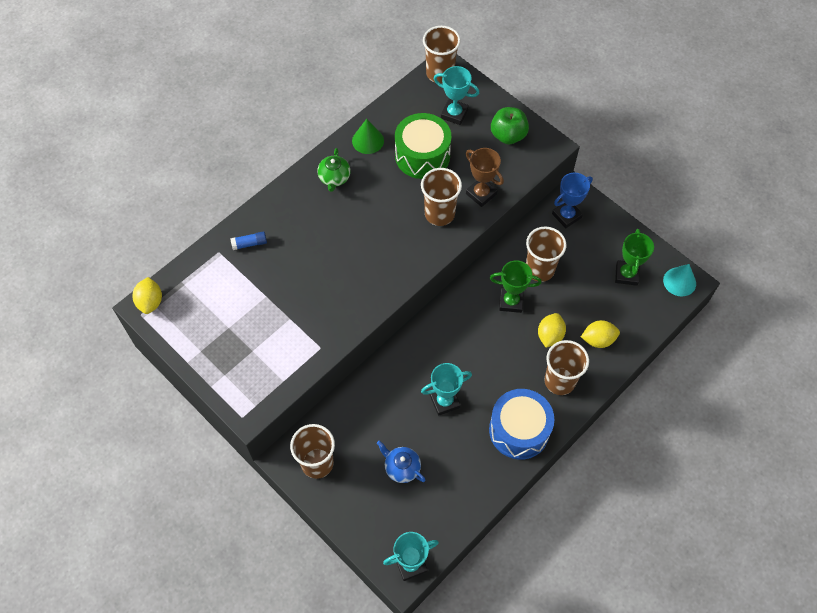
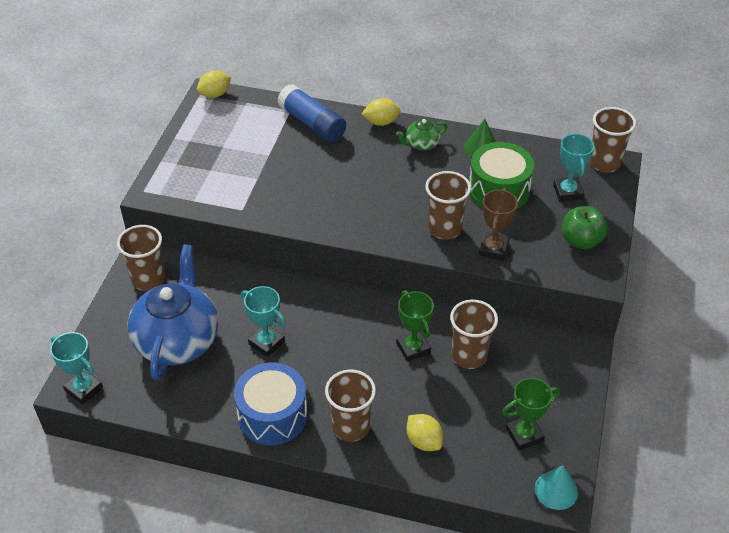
camera: 60 degrees right, 15 degrees down
blue glue stick [230,231,267,250] -> blue glue stick [277,84,346,142], size x2.19
blue teapot [377,441,426,483] -> blue teapot [127,244,218,381], size x2.28
yellow lemon [538,313,566,348] -> yellow lemon moved to [362,98,400,126]
blue trophy [552,173,593,228] -> none

